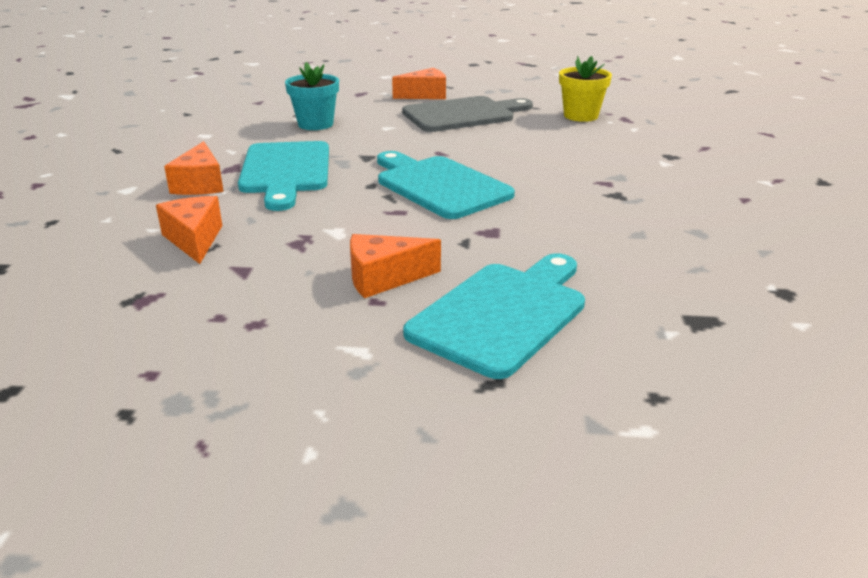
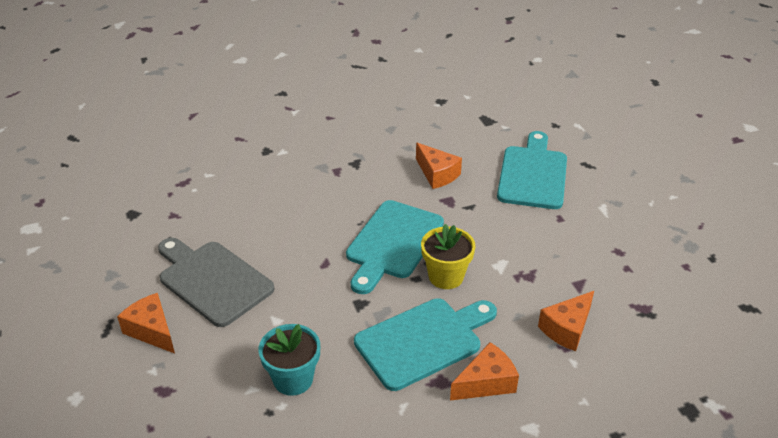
camera: 115 degrees left, 10 degrees up
orange cheese [350,234,441,298] -> orange cheese moved to [416,143,462,189]
turquoise cutting board [403,253,585,379] -> turquoise cutting board turned 90 degrees clockwise [497,131,567,209]
yellow flower pot [559,56,612,122] -> yellow flower pot moved to [421,224,475,289]

